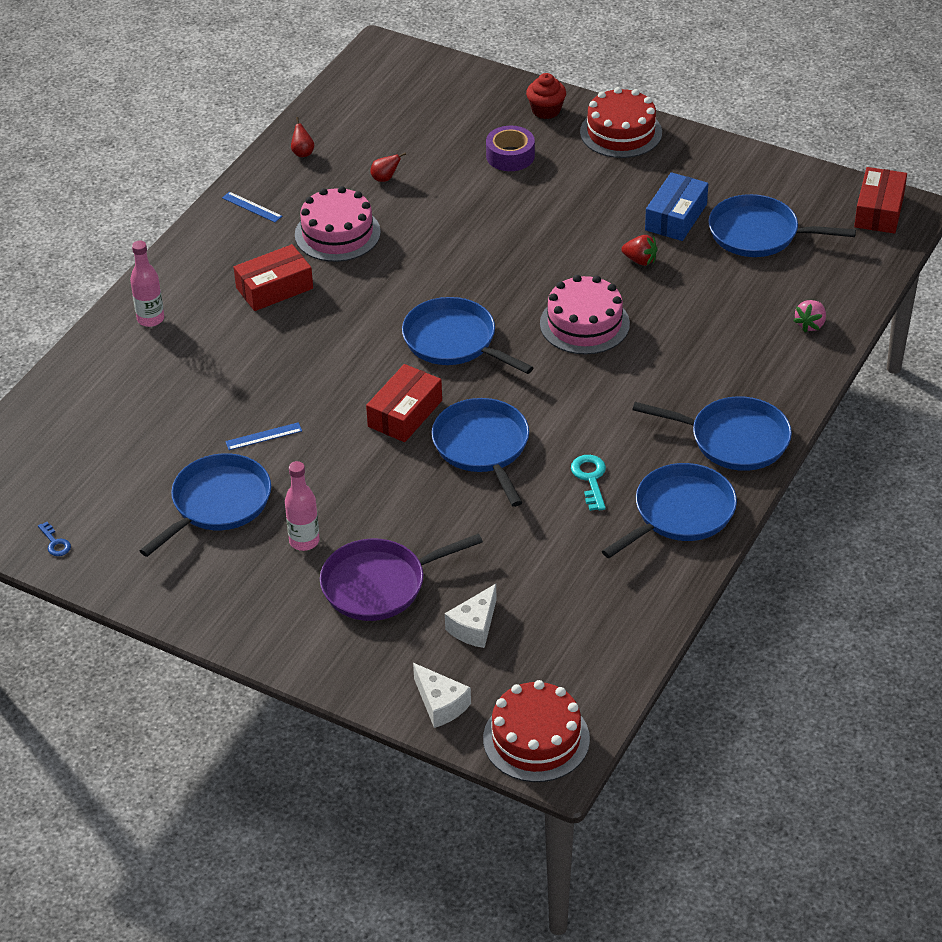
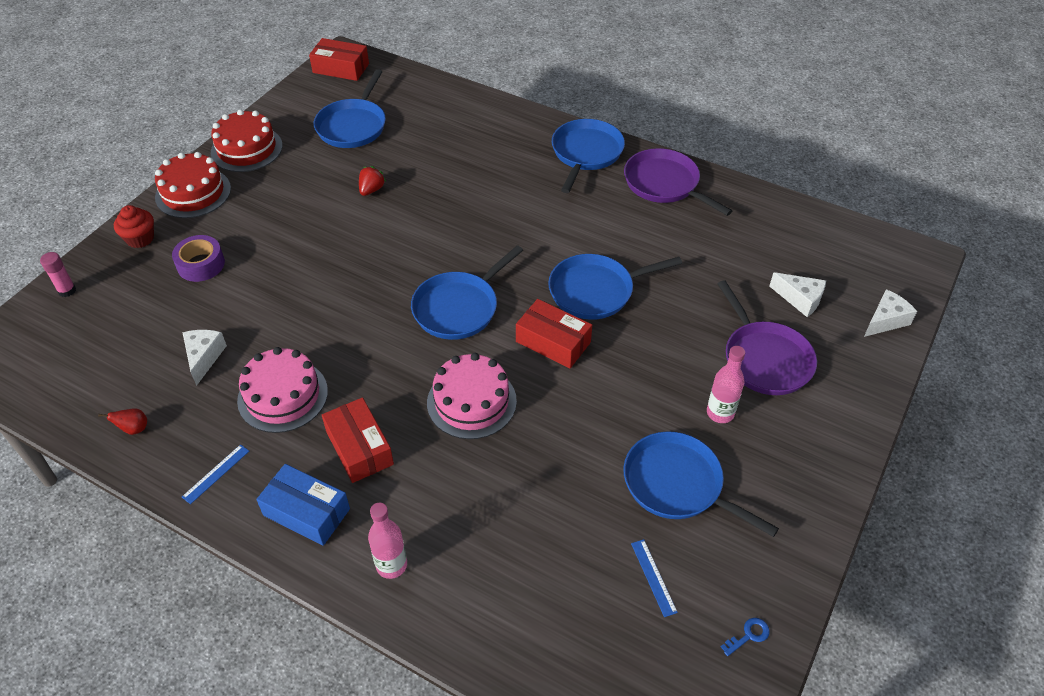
camera: 90 degrees left, 5 degrees up
blue ruler [225,422,302,450] -> blue ruler moved to [631,539,678,617]
red pear [370,152,406,182] -> white cheese [182,330,227,386]
red cake [483,680,590,782] -> red cake moved to [211,109,283,172]
pink cake [540,275,630,355] -> pink cake moved to [427,353,517,439]
turquoise key [571,455,606,511] -> none
blue pan [602,463,737,558] -> purple pan [624,148,732,216]
blue box [645,172,708,241] -> blue box moved to [256,464,350,546]
pink strawberry [793,300,826,332] -> none
none -> pink glue stick [40,252,76,297]

